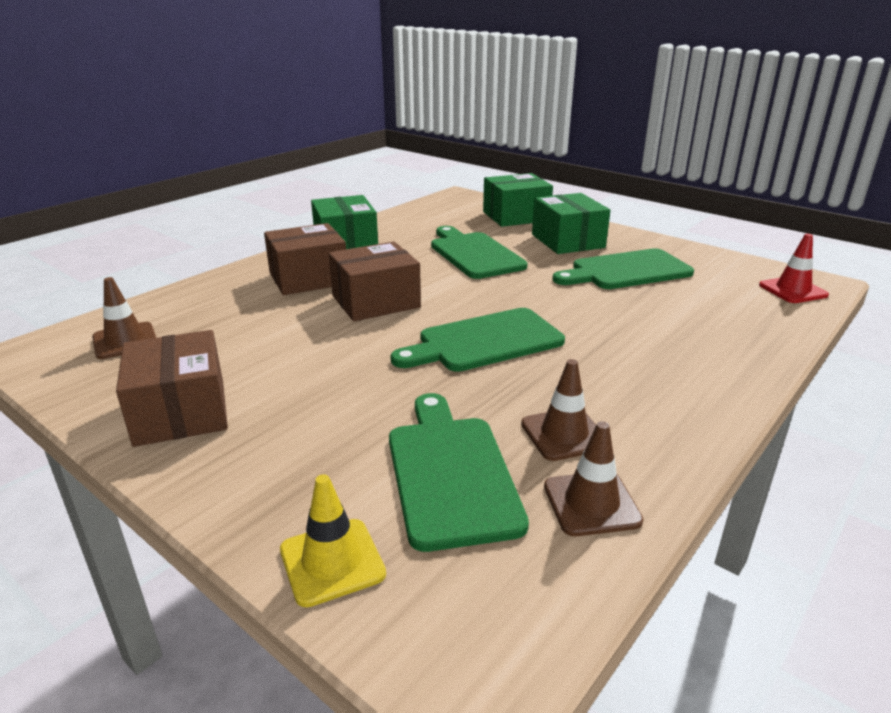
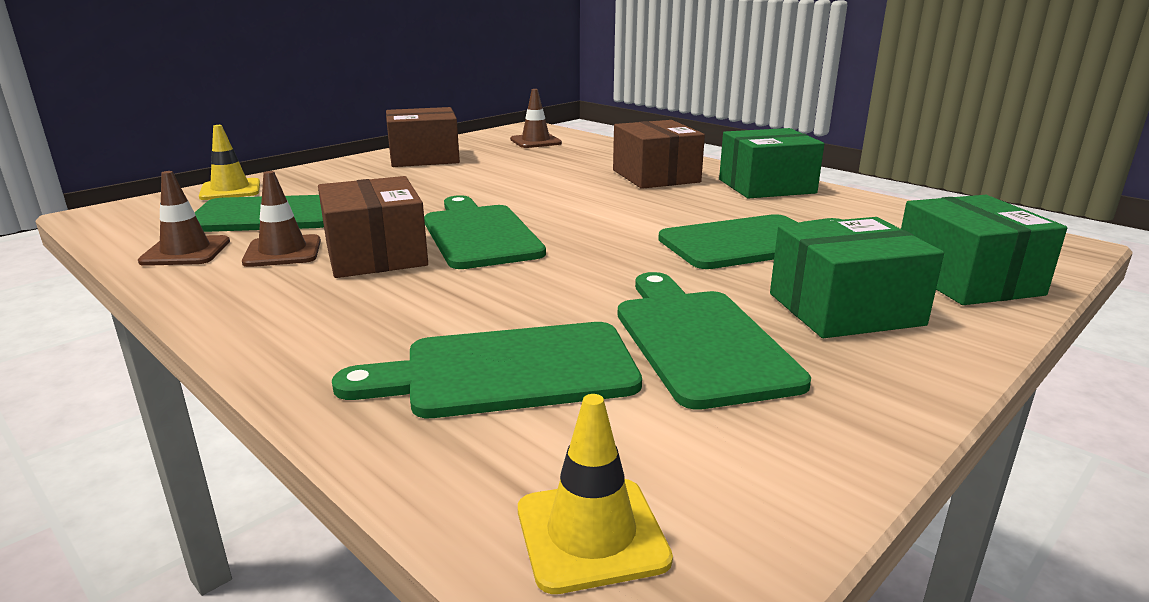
camera: 95 degrees right, 5 degrees down
brown box [329,242,421,321] -> brown box moved to [318,176,428,278]
red traffic cone [759,233,829,303] -> yellow traffic cone [518,394,673,594]
none -> green cutting board [332,322,642,418]

